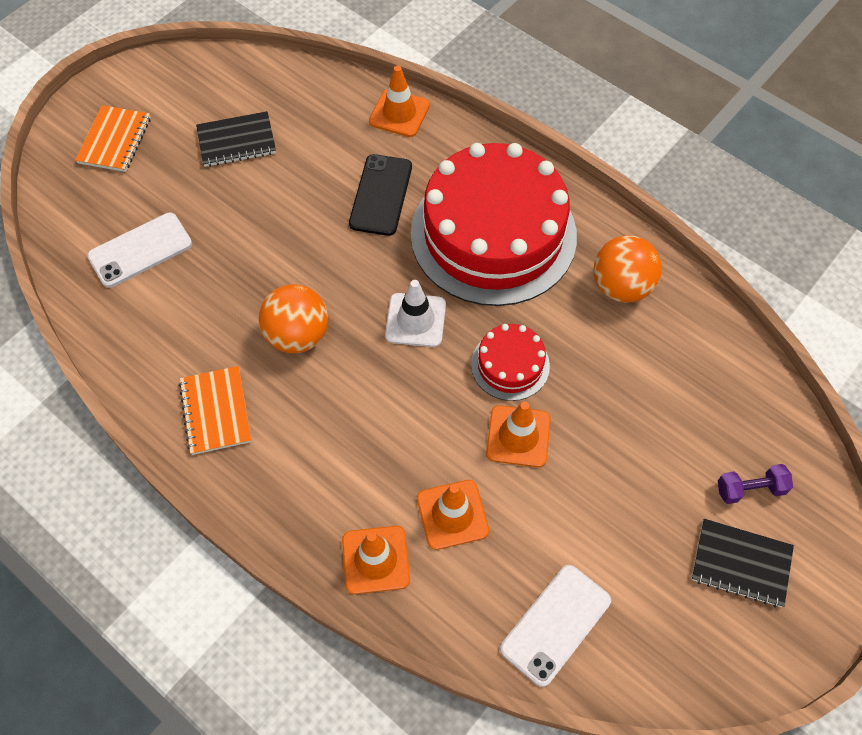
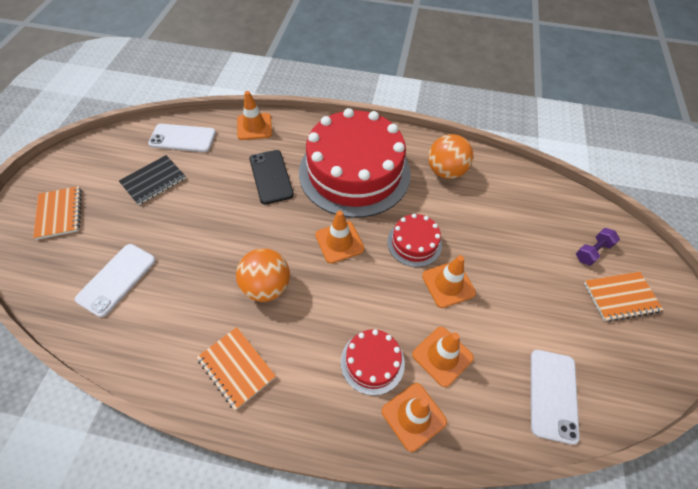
camera: 30 degrees left, 5 degrees down
white traffic cone [385,280,446,347] -> orange traffic cone [315,210,364,264]
black notebook [691,519,794,608] -> orange notebook [584,272,663,322]
none -> white phone [148,124,216,152]
none -> red cake [341,329,405,396]

